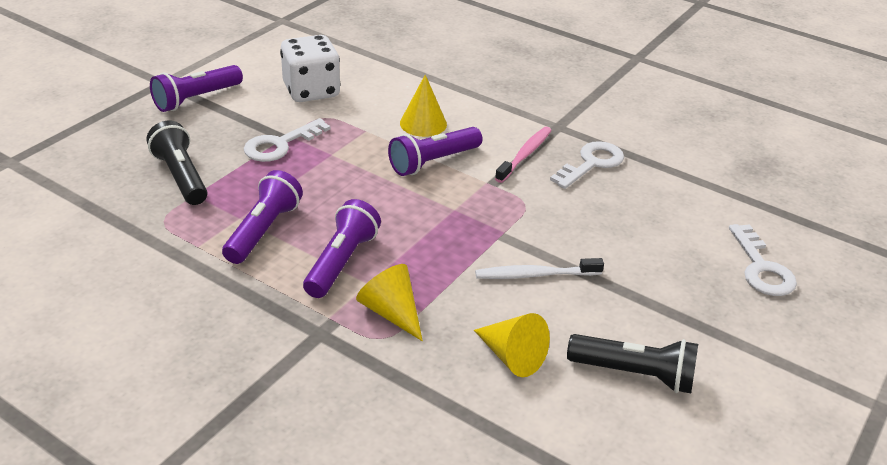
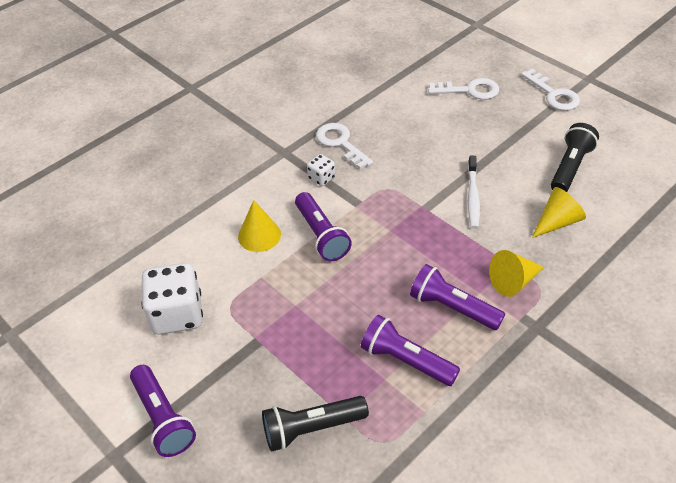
camera: 75 degrees left, 10 degrees up
white key [244,118,330,162] -> white key moved to [521,69,580,111]
pink toothbrush [495,127,552,183] -> white dice [307,154,335,186]

